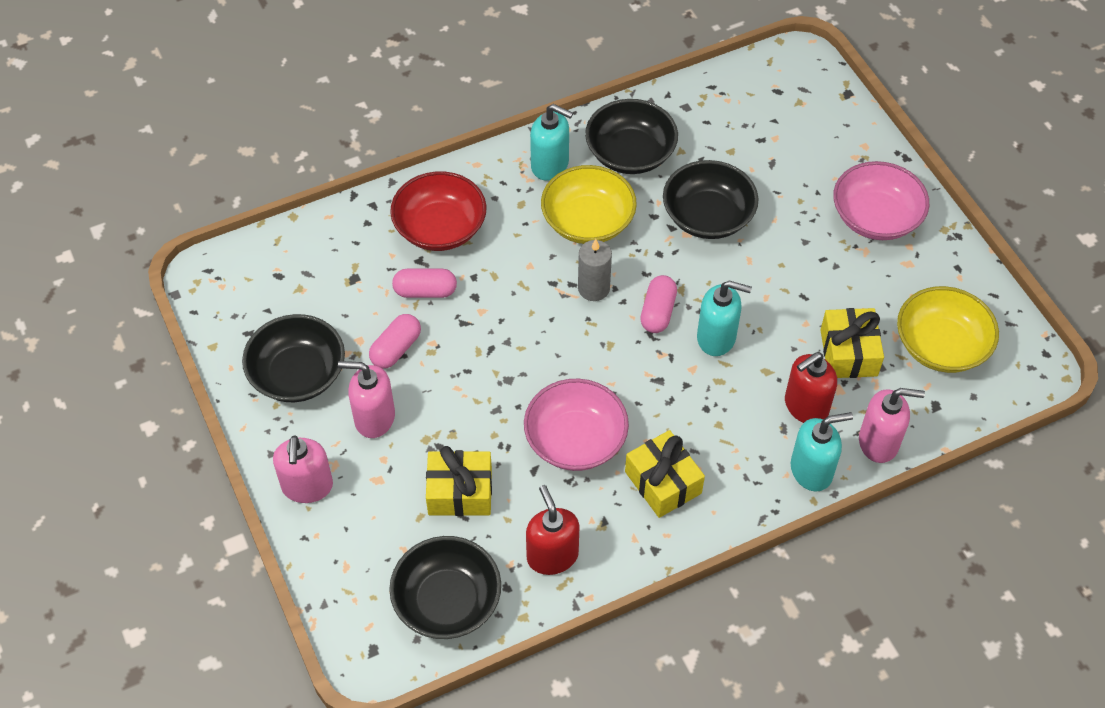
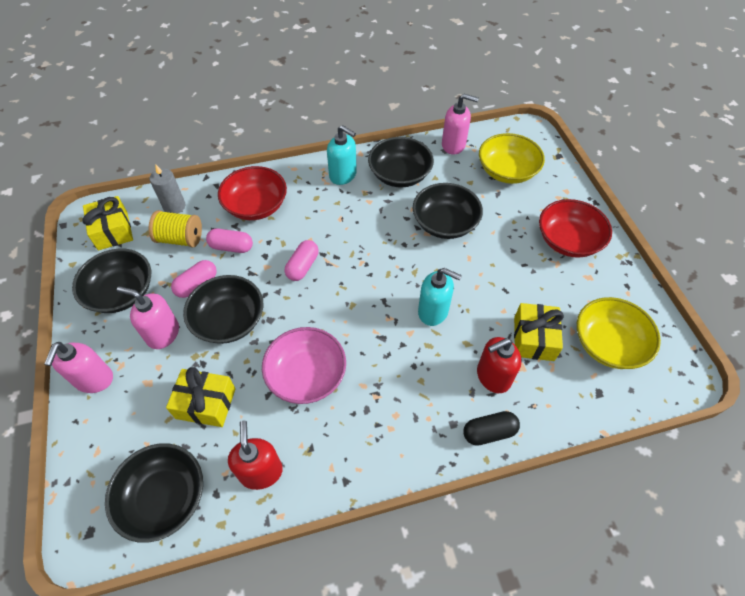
camera: 10 degrees right, 0 degrees up
yellow bowl [541,165,637,244] -> yellow bowl moved to [479,133,545,184]
grey candle [578,239,612,301] -> grey candle moved to [150,165,185,214]
yellow gift [625,430,705,518] -> yellow gift moved to [82,196,133,250]
pink capsule [640,275,677,333] -> pink capsule moved to [285,240,319,281]
turquoise soap dispenser [791,412,853,491] -> black capsule [463,411,520,446]
pink bowl [833,161,929,240] -> red bowl [539,199,612,257]
pink soap dispenser [859,388,925,463] -> pink soap dispenser moved to [442,94,479,155]
none -> yellow spool [149,210,202,248]
none -> black bowl [183,275,263,344]

